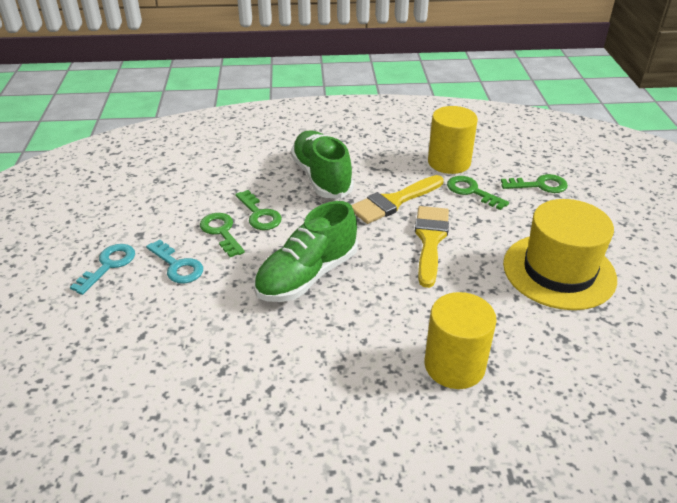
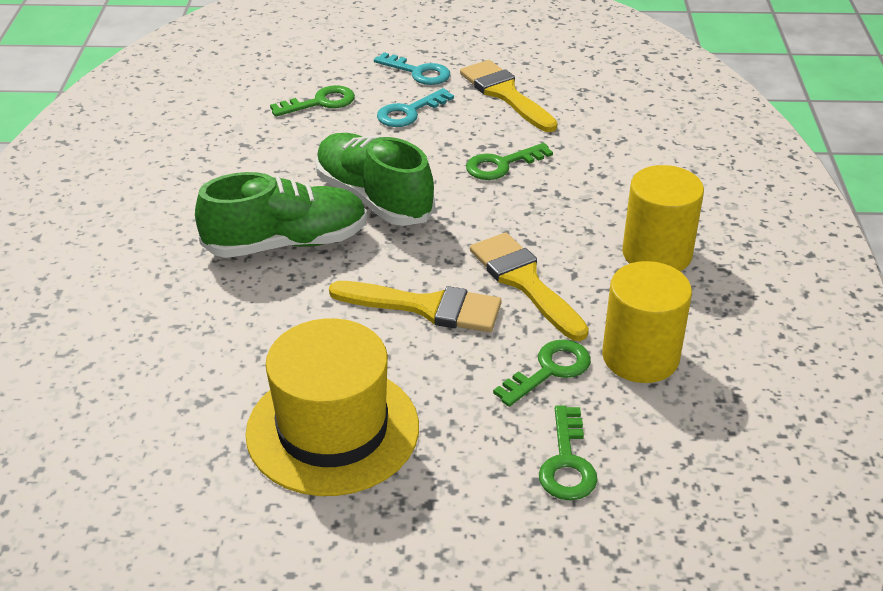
camera: 95 degrees right, 0 degrees up
green key [200,213,245,257] -> green key moved to [270,85,355,117]
green shoe [291,130,354,199] -> green shoe moved to [195,172,367,258]
yellow cylinder [424,292,497,389] -> yellow cylinder moved to [622,165,704,271]
none -> yellow brush [460,60,558,132]

